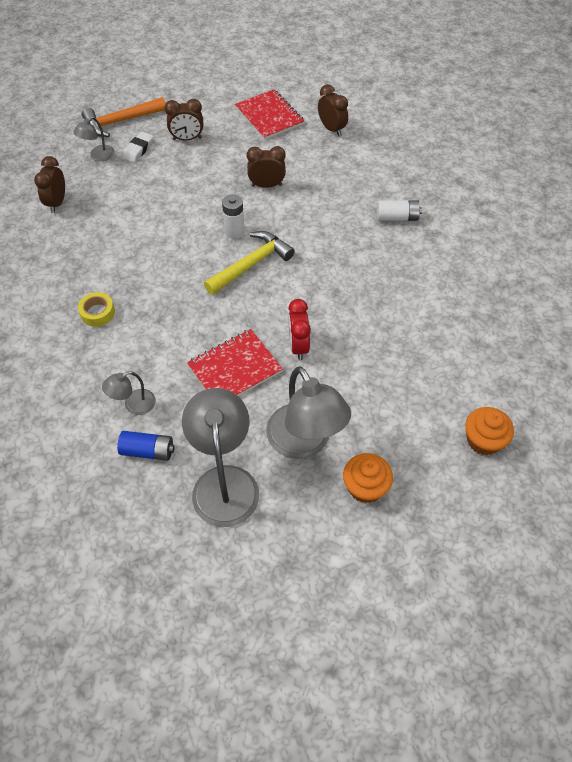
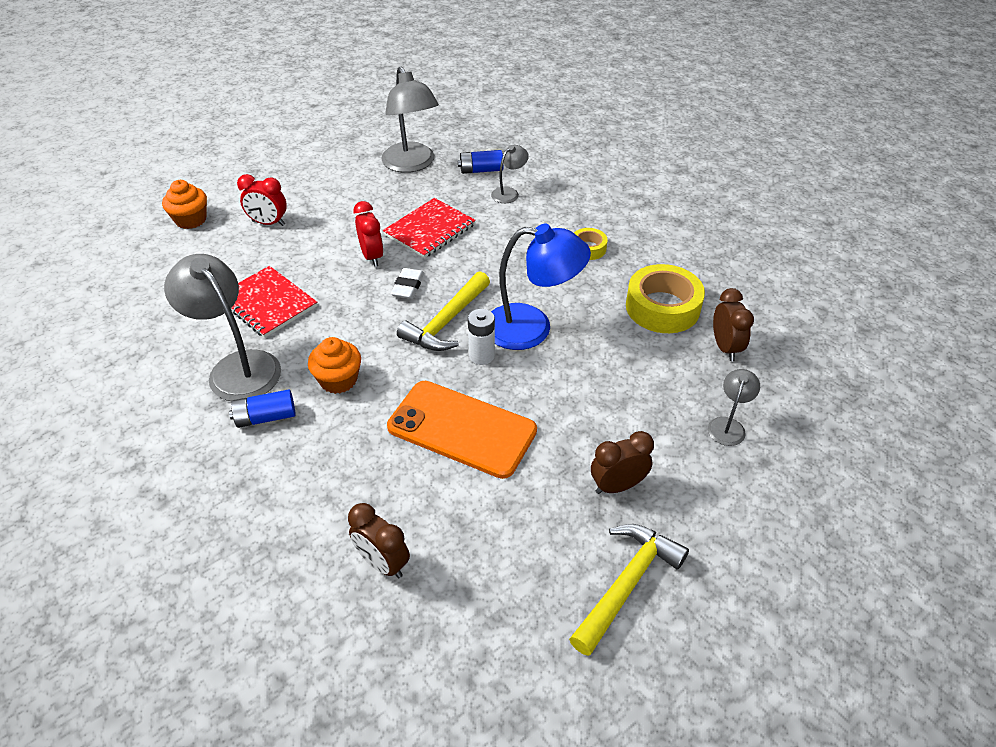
camera: 165 degrees right, 10 degrees down
orange hammer [82,97,166,137] -> none
white eraser [122,132,154,163] -> white eraser moved to [391,268,424,299]
red notebook [235,89,304,140] -> red notebook moved to [231,266,317,338]
brown clock [247,146,286,188] -> orange phone [387,381,537,479]
grey lamp [266,366,351,459] -> grey lamp moved to [164,254,281,401]
orange cupcake [343,453,393,503] -> orange cupcake moved to [308,337,361,394]
white battery [377,200,422,221] -> blue battery [229,390,295,428]
none -> red clock [237,174,287,226]
none -> blue lamp [491,223,591,350]
none -> yellow hammer [569,524,689,656]
none -> yellow tape [626,264,705,333]

